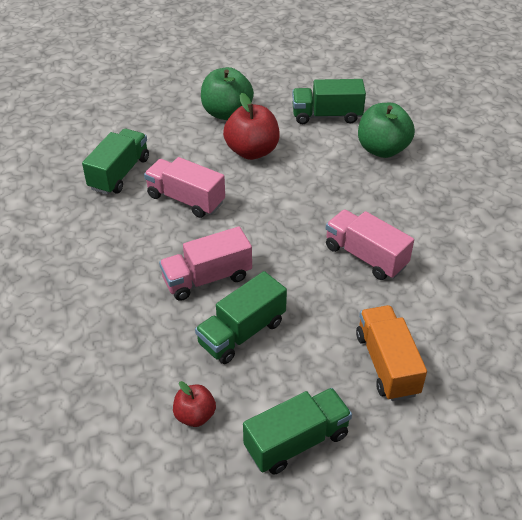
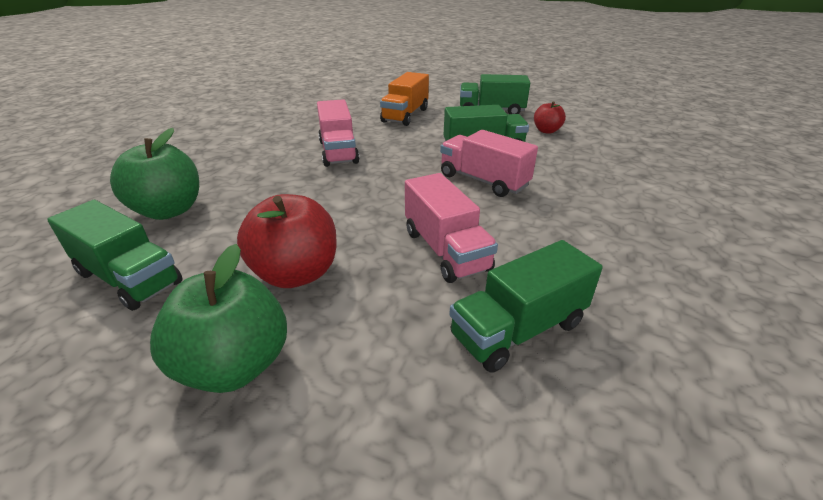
camera: 145 degrees left, 10 degrees down
pink truck [159,226,252,301] -> pink truck turned 150 degrees counterclockwise [440,130,538,197]

